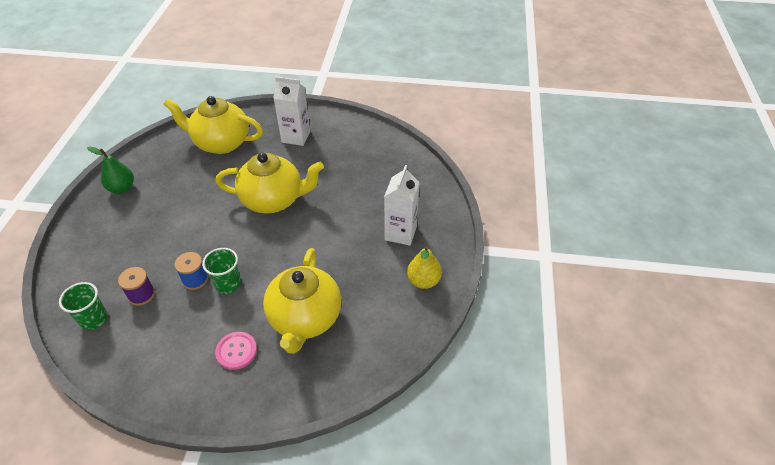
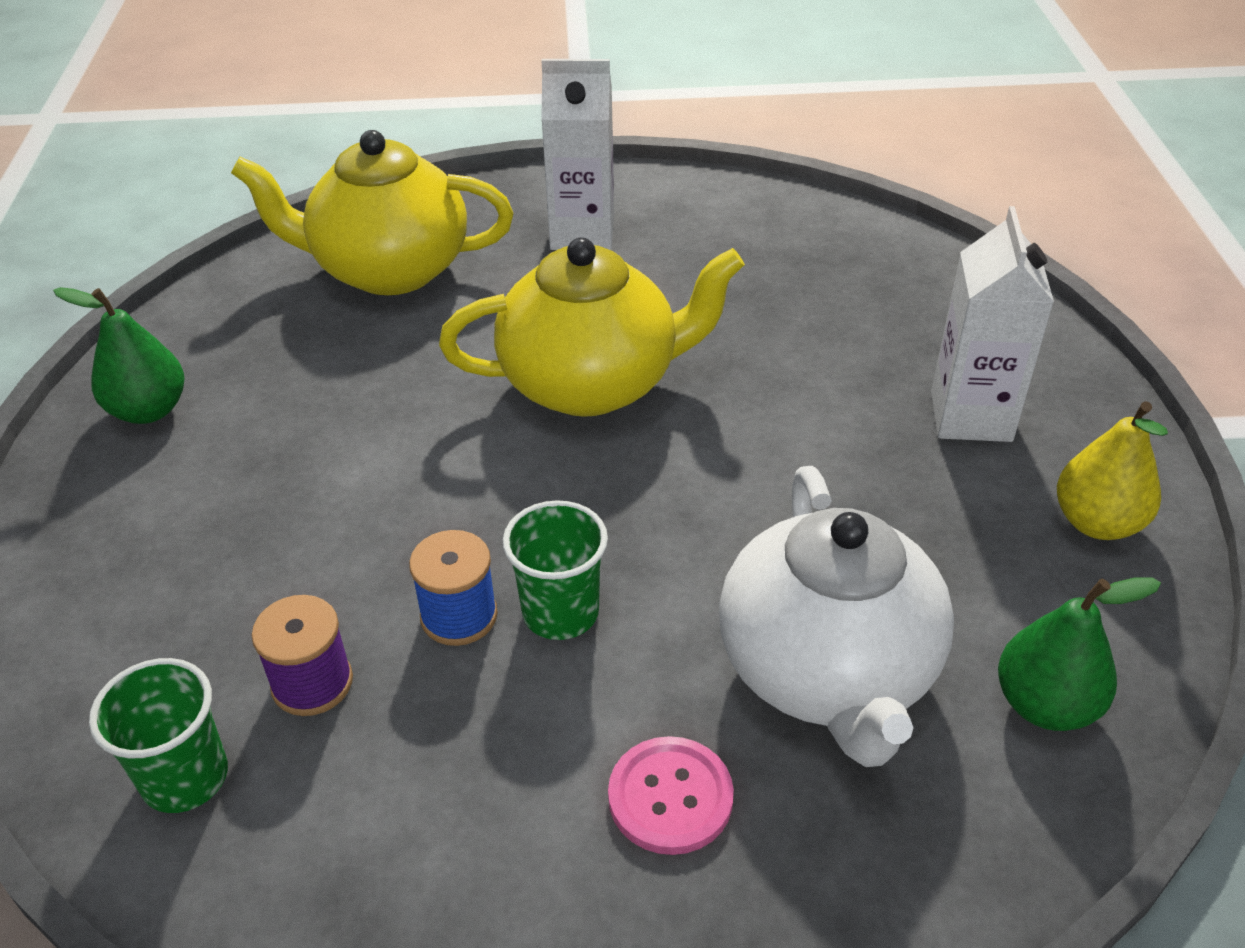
camera: 10 degrees left, 5 degrees down
yellow teapot [263,248,341,354] -> white teapot [719,466,954,767]
none -> green pear [998,577,1161,731]

